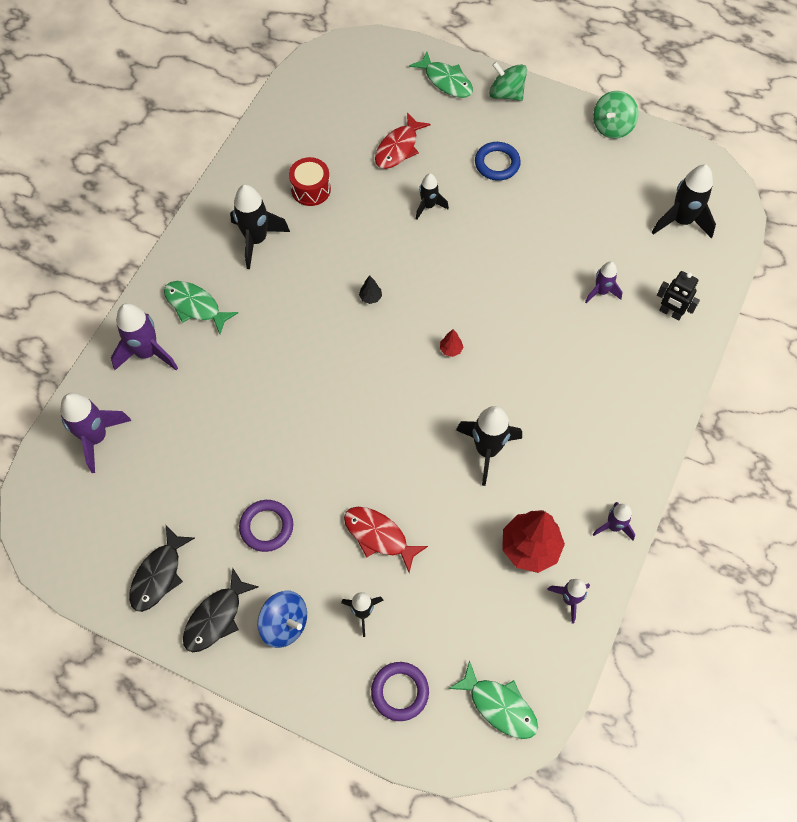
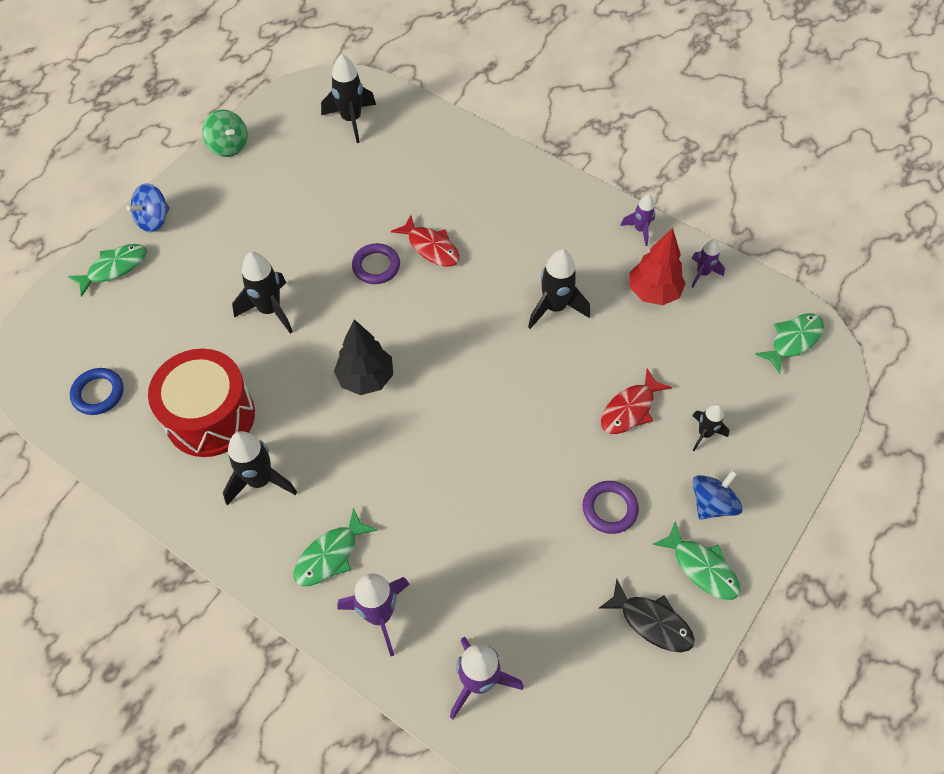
camera: 80 degrees left, 5 degrees down
black fish [183,567,259,652] -> green fish [652,521,740,600]
red drum [289,157,331,206] -> red drum [148,349,255,457], size x1.96
black tree [359,275,382,304] -> black tree [334,319,393,395], size x2.39
purple ring [371,662,429,721] -> purple ring moved to [352,243,400,284]
red fish [375,113,431,169] -> red fish moved to [391,215,460,267]
black rocket [416,173,449,220] -> black rocket [232,252,293,334], size x1.68
red tree [440,329,463,357] -> none
blue ring [475,142,521,181] -> blue ring moved to [70,368,124,415]
green spinning top [489,62,527,101] -> blue spinning top [126,183,169,232]
purple rocket [585,261,622,303] -> none
black robot [657,271,700,321] -> none

